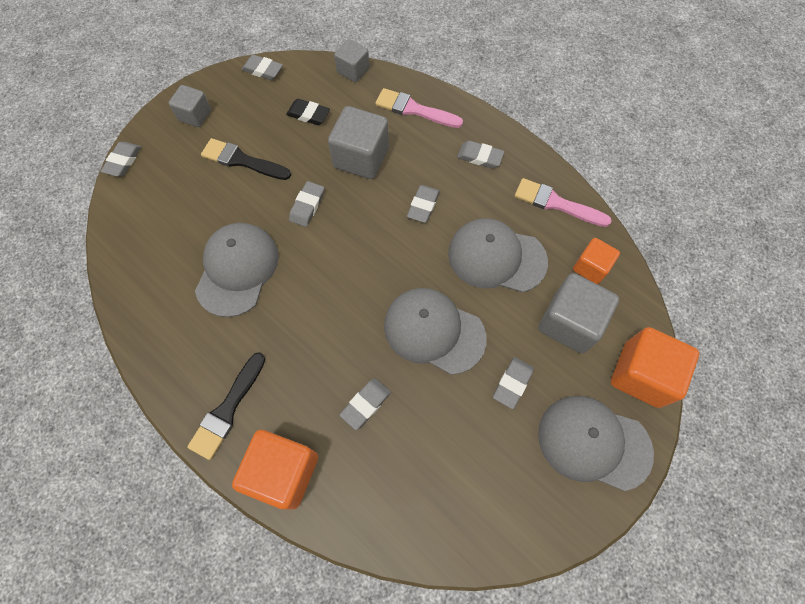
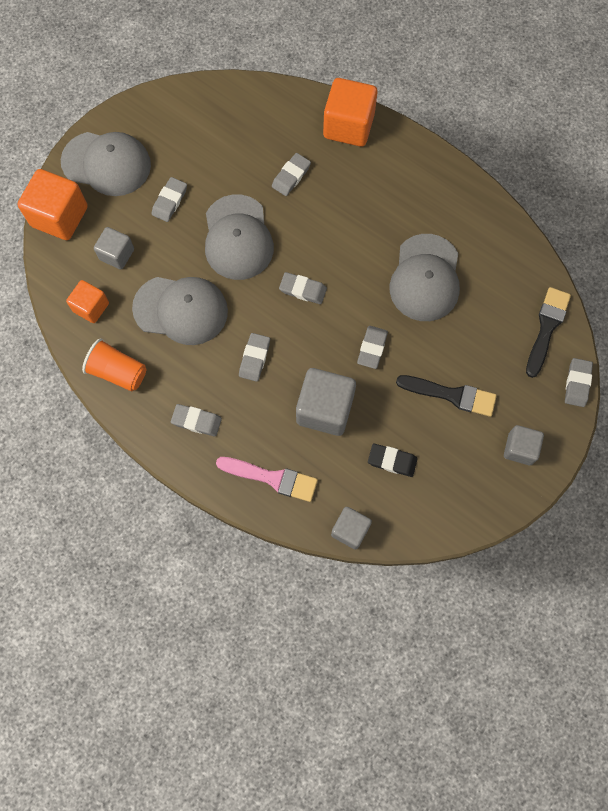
camera: 175 degrees right, 5 degrees up
black brush [187,352,265,460] -> black brush moved to [526,287,571,378]
grey eraser [241,55,283,80] -> grey eraser moved to [279,272,327,304]
grey cap [384,288,487,375] -> grey cap turned 60 degrees clockwise [205,194,274,280]
pink brush [515,178,612,227] -> orange cup [82,338,146,391]
grey cube [538,273,619,353] -> grey cube [94,227,134,269], size x0.60

